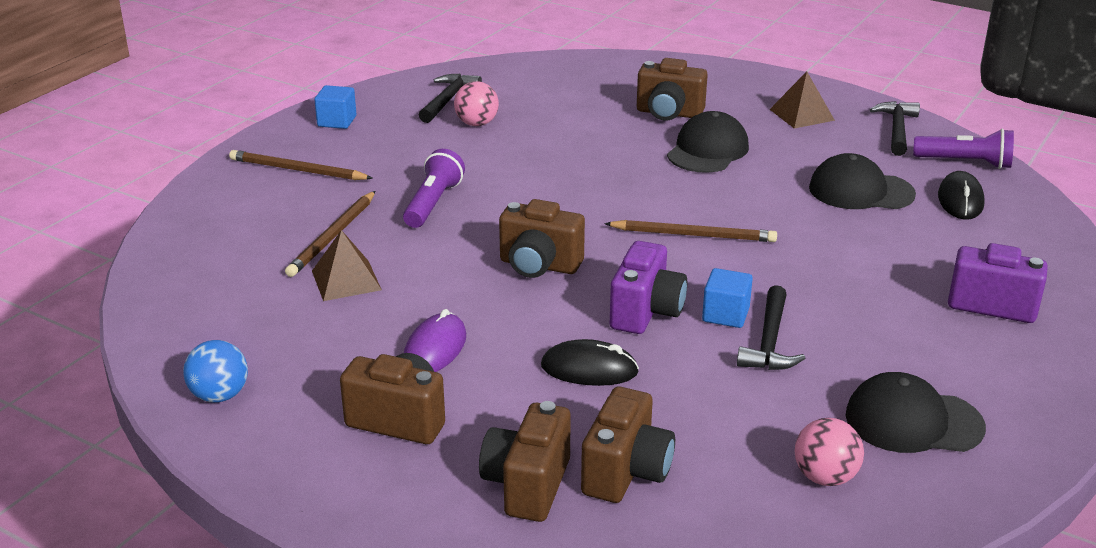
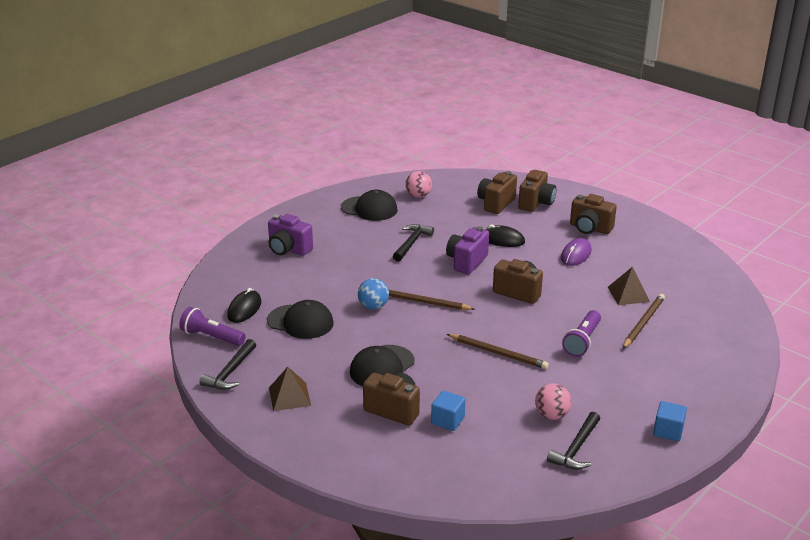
camera: 170 degrees left, 0 degrees up
blue ball [183,340,248,402] -> blue ball moved to [358,278,389,310]
brown pencil [229,150,373,180] -> brown pencil moved to [447,334,549,369]
blue cube [702,268,753,328] -> blue cube moved to [431,390,466,431]

